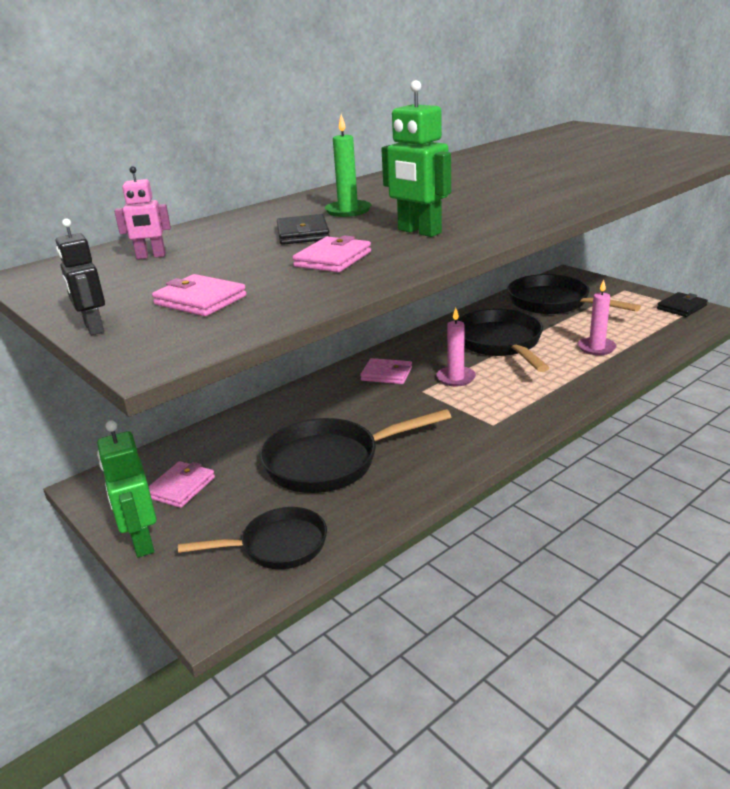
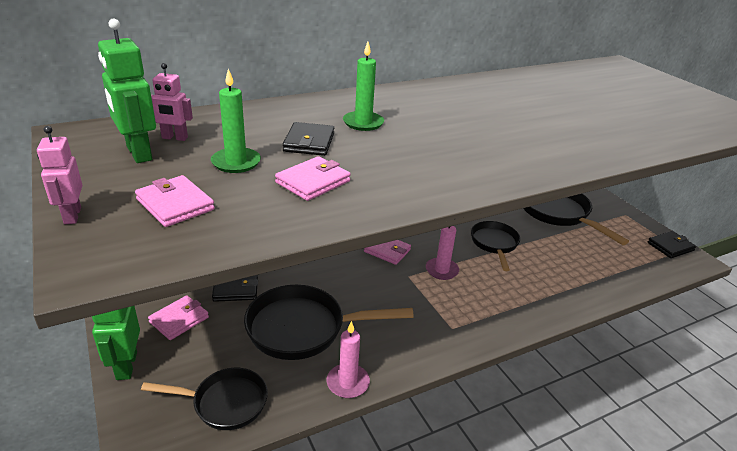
camera: 10 degrees right, 5 degrees up
black robot [56,218,105,335] -> pink robot [37,126,82,224]
green robot [381,80,451,237] -> green robot moved to [98,18,156,163]
black pan [457,309,550,372] -> black pan [471,221,520,271], size x0.64
pink candle [578,279,617,355] -> pink candle moved to [326,321,370,398]
none -> green candle [211,69,261,173]
none -> black wallet [212,275,258,302]

